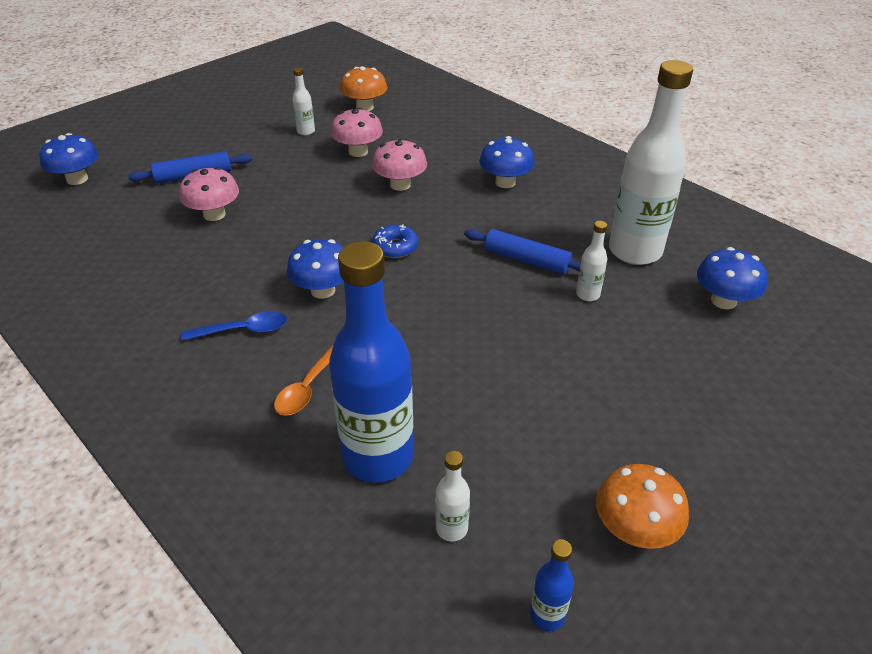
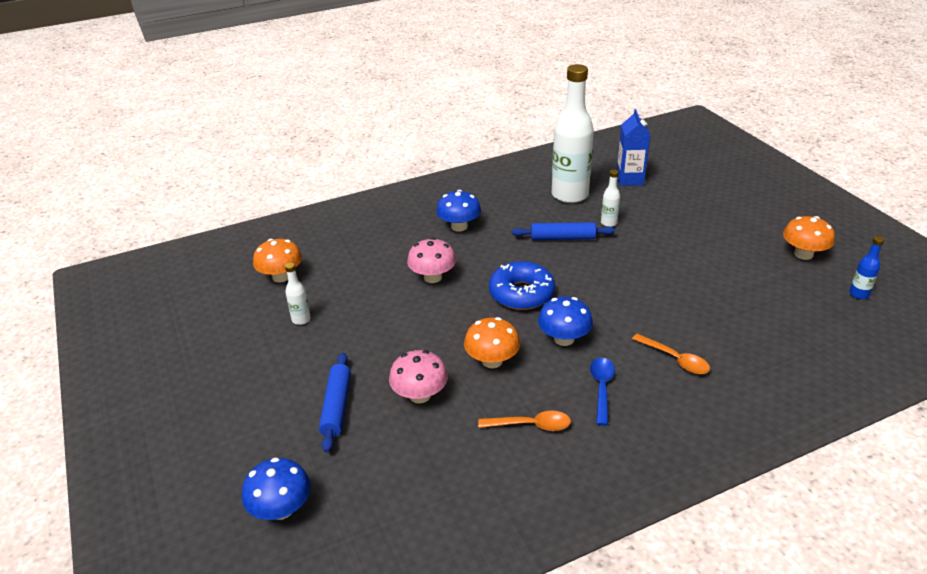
camera: 70 degrees left, 5 degrees down
blue bottle [329,241,414,483] -> none
pink mushroom [331,108,383,157] -> none
blue donut [372,224,418,258] -> blue donut [489,261,555,310], size x1.73
white bottle [435,451,470,542] -> none
blue rolling pin [464,229,581,274] -> blue rolling pin turned 45 degrees clockwise [512,222,615,240]
blue mushroom [697,247,767,309] -> blue carton [617,109,651,186]
none -> orange mushroom [464,317,520,369]
none -> orange spoon [478,411,571,431]

